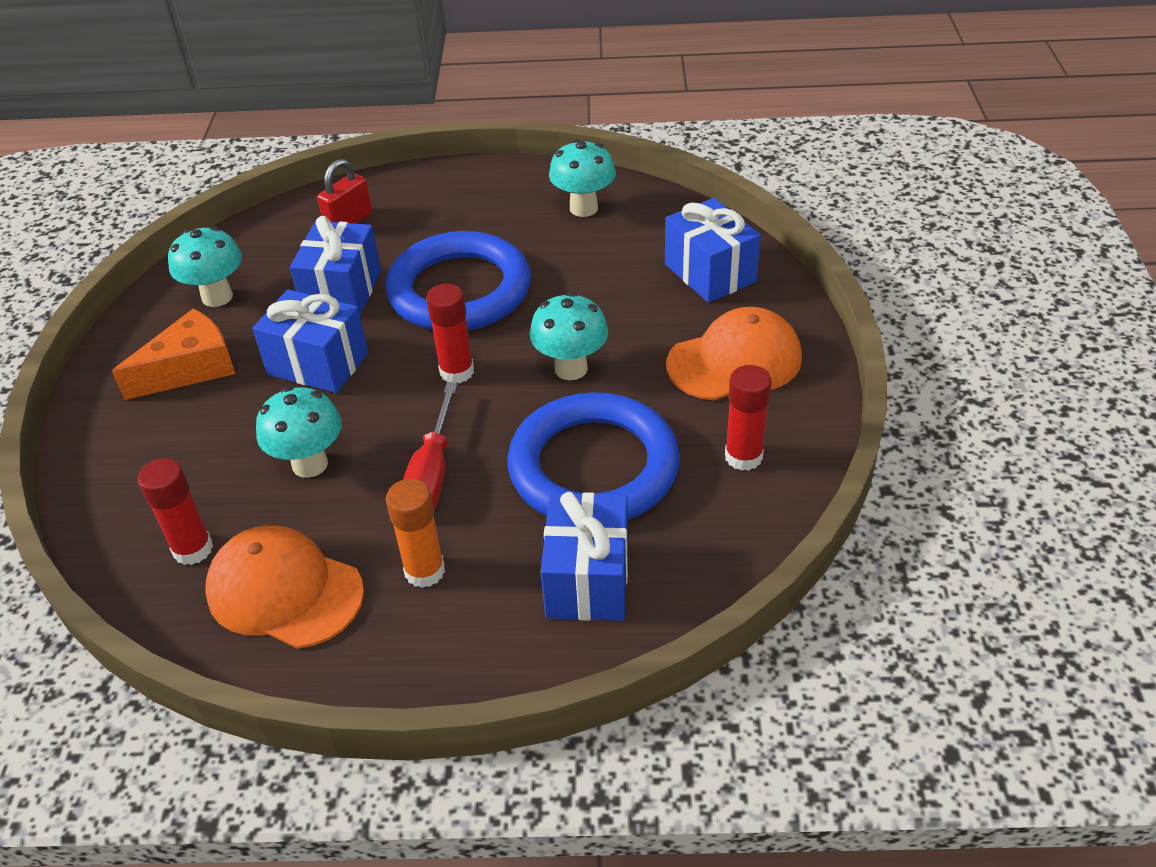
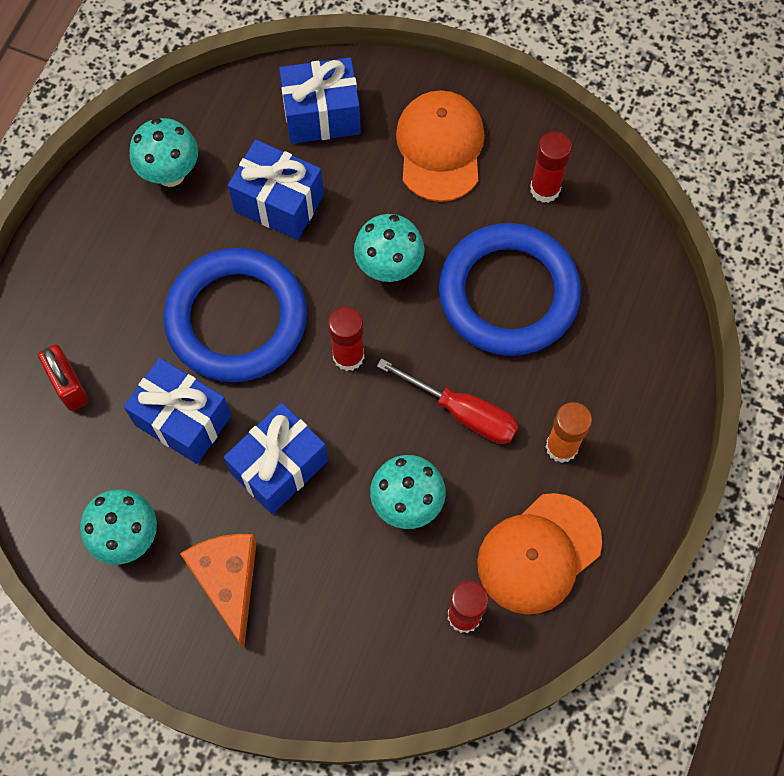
camera: 70 degrees left, 25 degrees up
blue gift [541,492,628,621] -> blue gift moved to [228,140,324,240]

